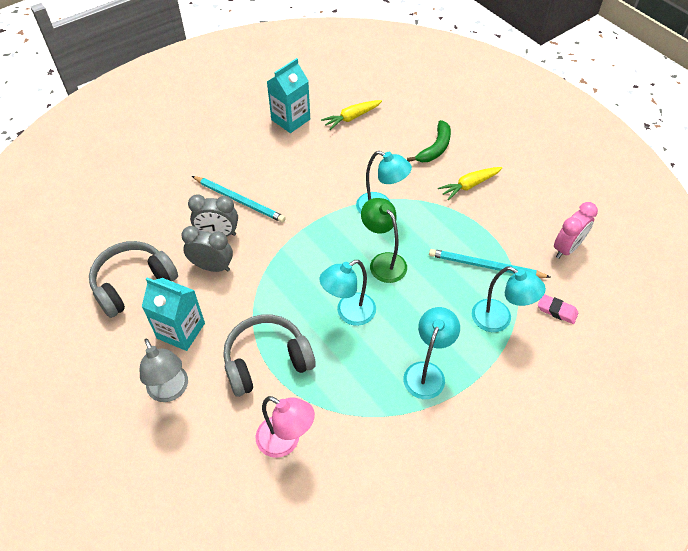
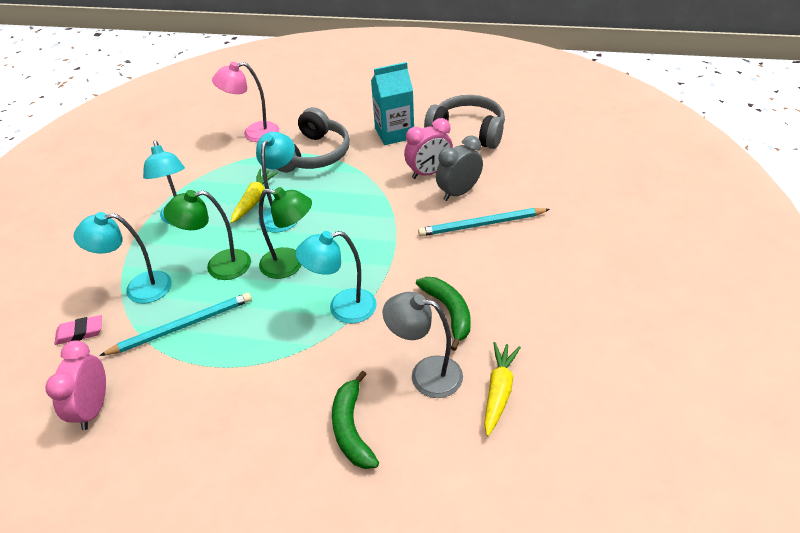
camera: 140 degrees right, 10 degrees down
grey headphones [89,241,178,318] -> grey headphones turned 75 degrees counterclockwise [424,95,505,149]
grey lamp [140,339,188,402] -> grey lamp moved to [383,292,463,398]
grey clock [181,226,233,272] -> pink clock [404,118,453,179]
turquoise carton [267,58,310,133] -> none
yellow carrot [438,167,502,200] -> yellow carrot moved to [231,169,278,223]
none -> green lamp [163,190,251,280]
none -> green banana [416,277,471,351]

